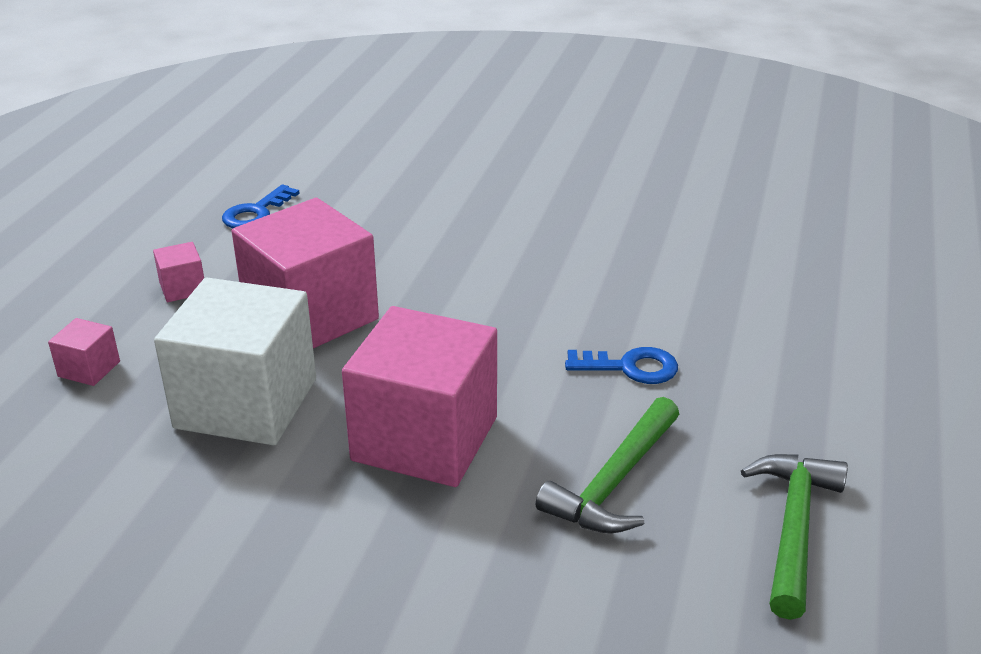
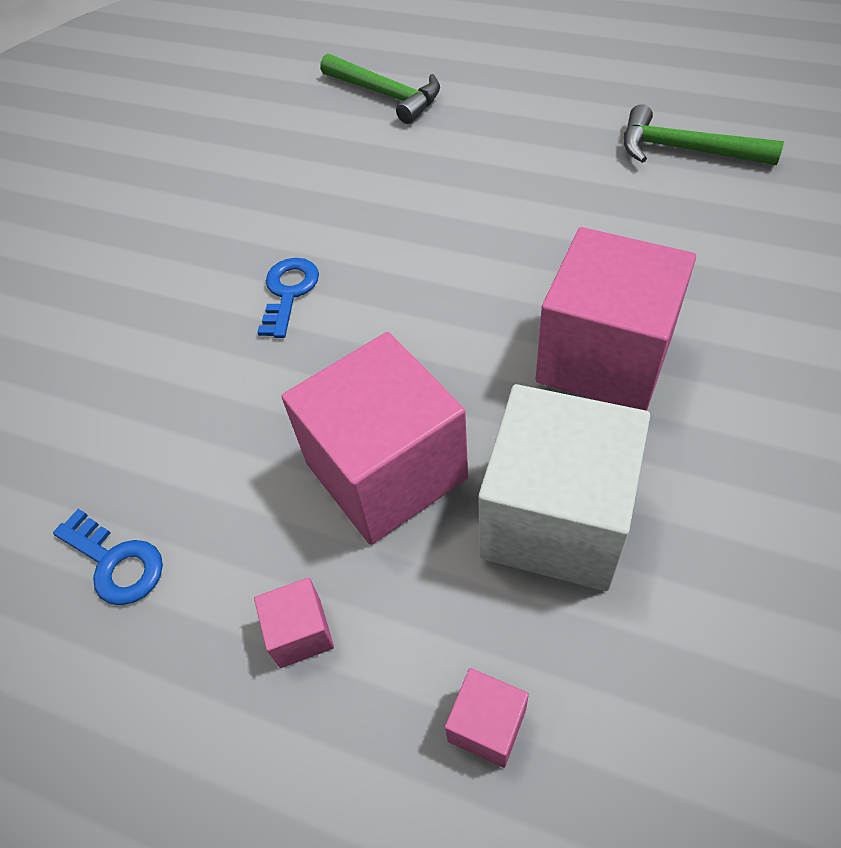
camera: 80 degrees left, 20 degrees up
green hammer [536,397,679,533] -> green hammer moved to [320,53,440,124]
blue key [565,347,678,384] -> blue key moved to [257,258,319,338]

